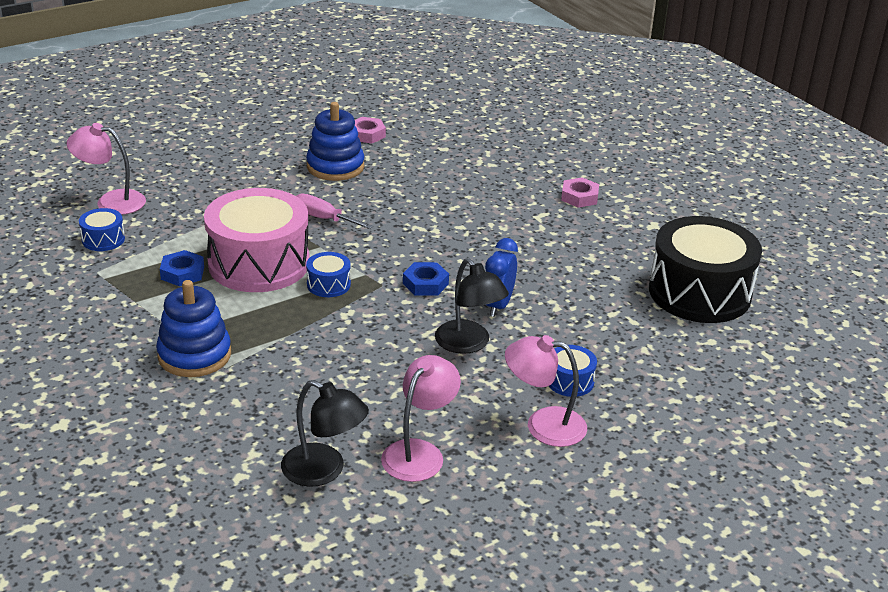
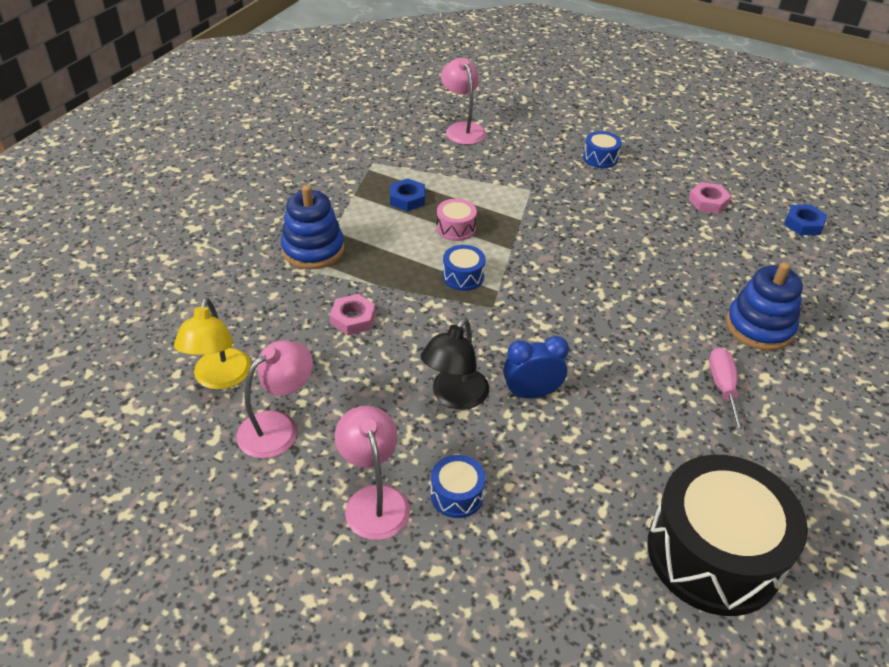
camera: 60 degrees right, 10 degrees up
blue drum [79,208,125,251] -> blue drum moved to [583,131,622,168]
pink drum [204,188,310,292] -> pink drum [437,199,477,241], size x0.43
black lamp [281,380,369,487] -> yellow lamp [174,298,251,390]
pink screwdriver [296,193,373,229] -> pink screwdriver moved to [709,347,745,434]
blue stacking toy [306,102,364,181] -> blue stacking toy moved to [726,262,803,351]
pink lamp [381,355,461,482] -> pink lamp turned 45 degrees counterclockwise [236,340,313,459]
blue nut [403,262,449,296] -> blue nut moved to [784,205,827,235]
pink nut [561,177,599,208] -> pink nut moved to [330,294,376,335]

